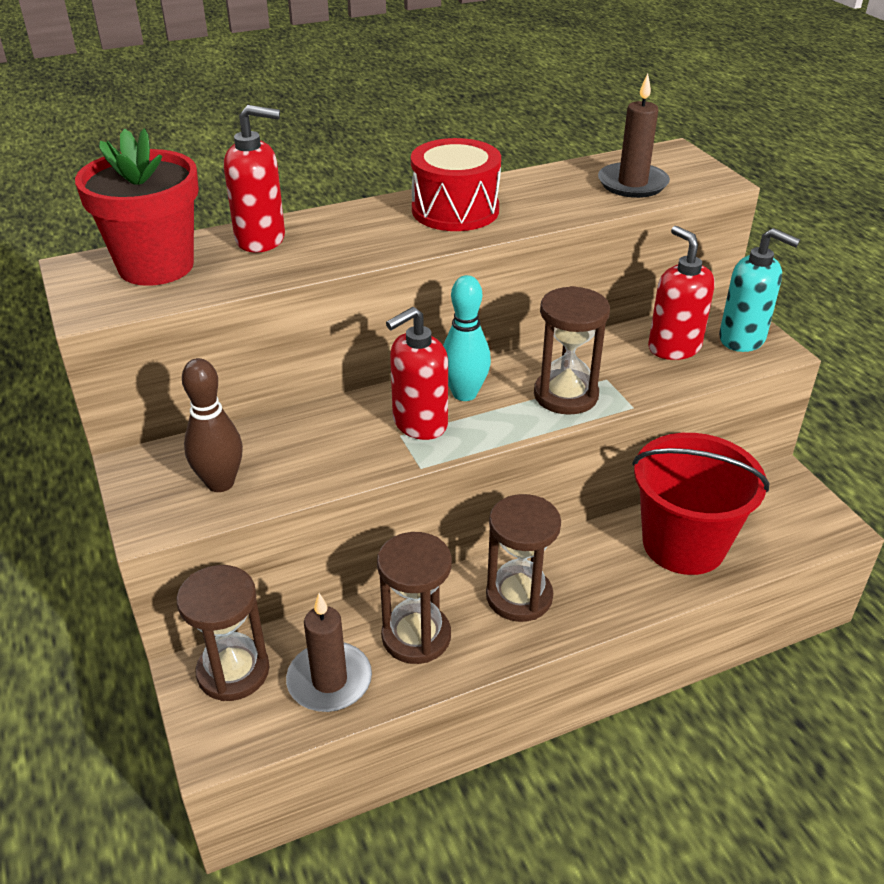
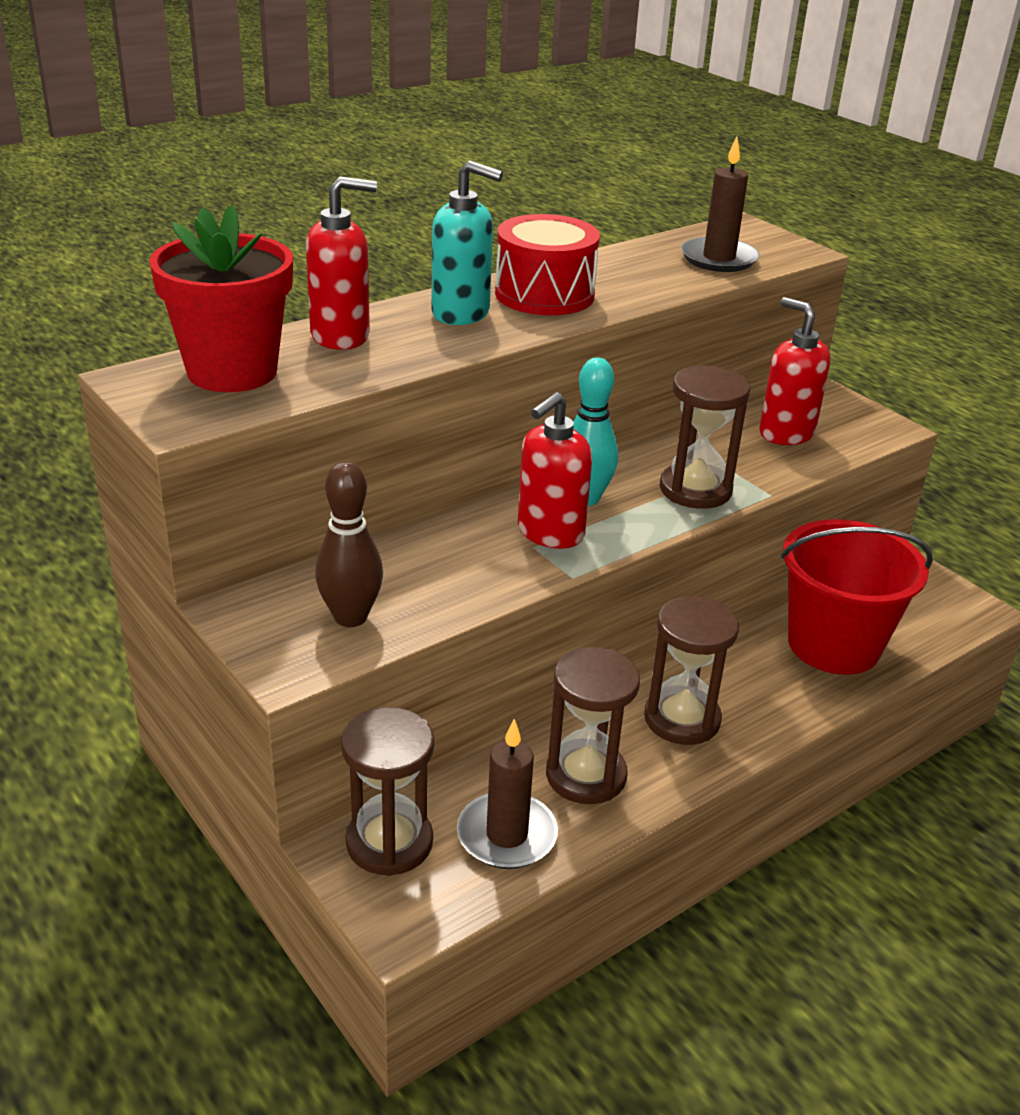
camera: 15 degrees left, 5 degrees down
turquoise soap dispenser [719,228,800,352] -> turquoise soap dispenser moved to [431,160,503,325]

